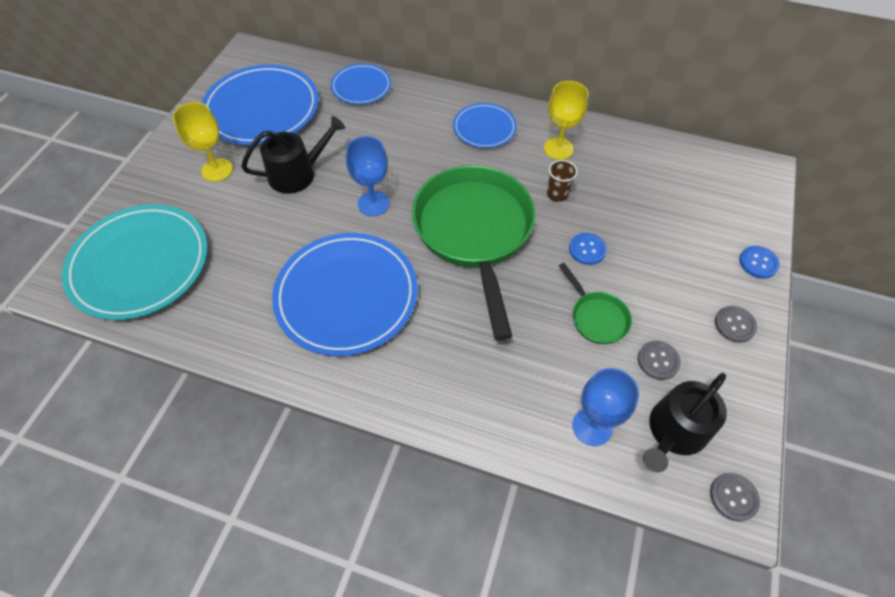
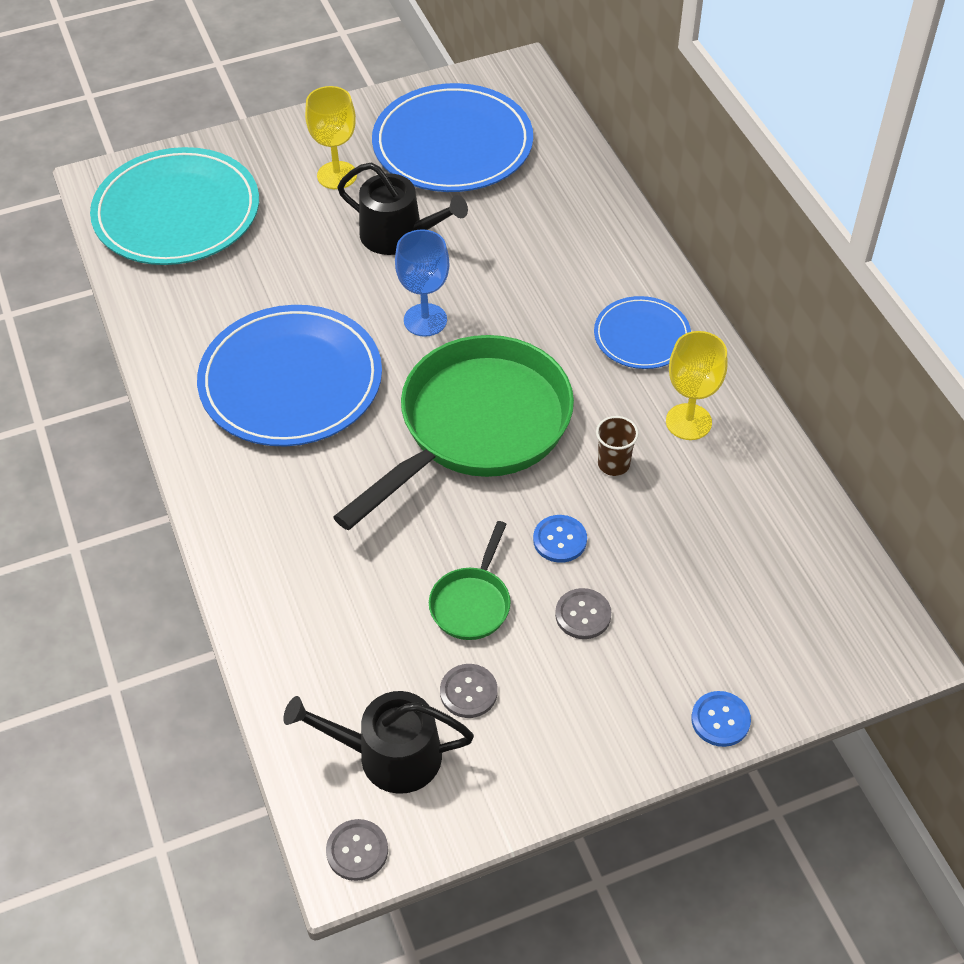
camera: 50 degrees right, 5 degrees down
blue plate [330,64,391,105] -> none
blue goblet [572,368,639,446] -> none
grey button [715,306,757,343] -> grey button moved to [555,588,611,639]

